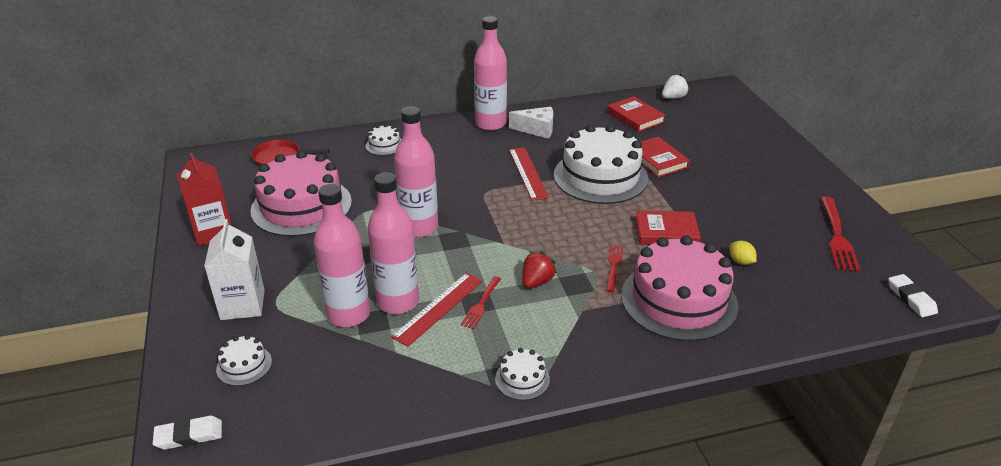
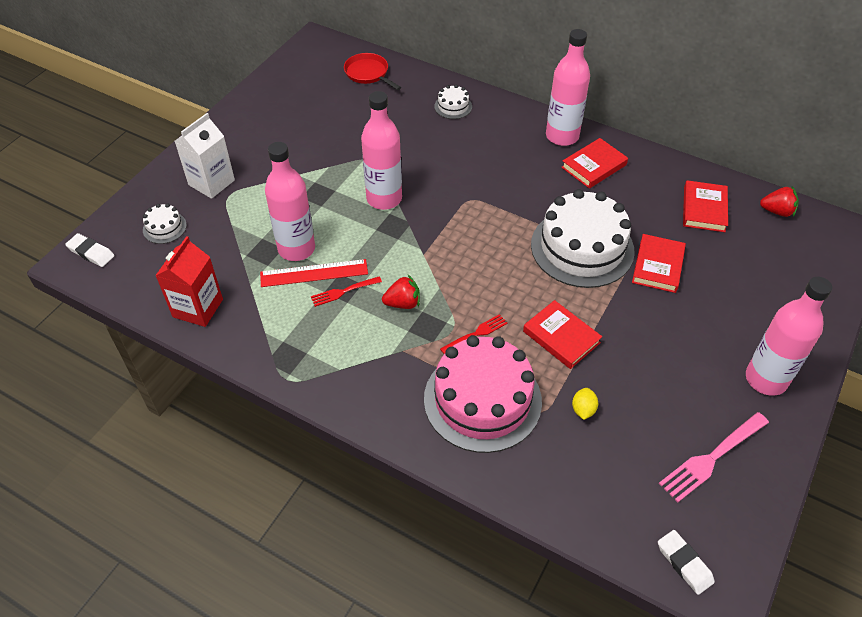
camera: 45 degrees right, 15 degrees up
red carton [177,153,232,246] -> red carton moved to [155,236,223,327]
pink cake [251,150,352,237] -> none
pink bottle [314,184,370,327] -> pink bottle moved to [746,277,832,396]
white cake [495,348,550,400] -> none
white cheese [509,107,553,139] -> red book [561,138,628,189]
red ruler [509,147,549,201] -> none
white strawberry [662,74,689,99] -> red strawberry [760,187,799,217]
red fork [821,197,860,271] -> pink fork [659,412,769,503]
white eraser [888,274,938,317] -> white eraser turned 60 degrees counterclockwise [658,530,715,595]

